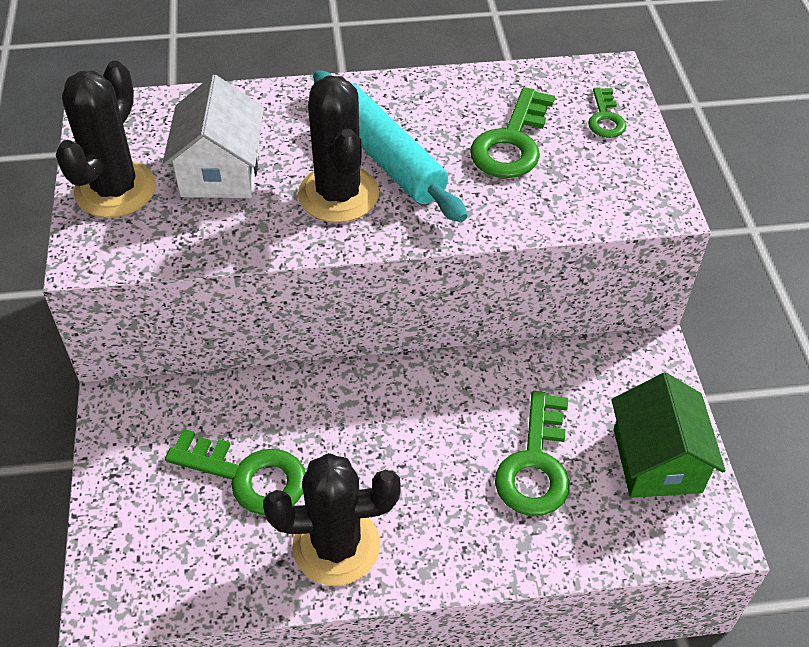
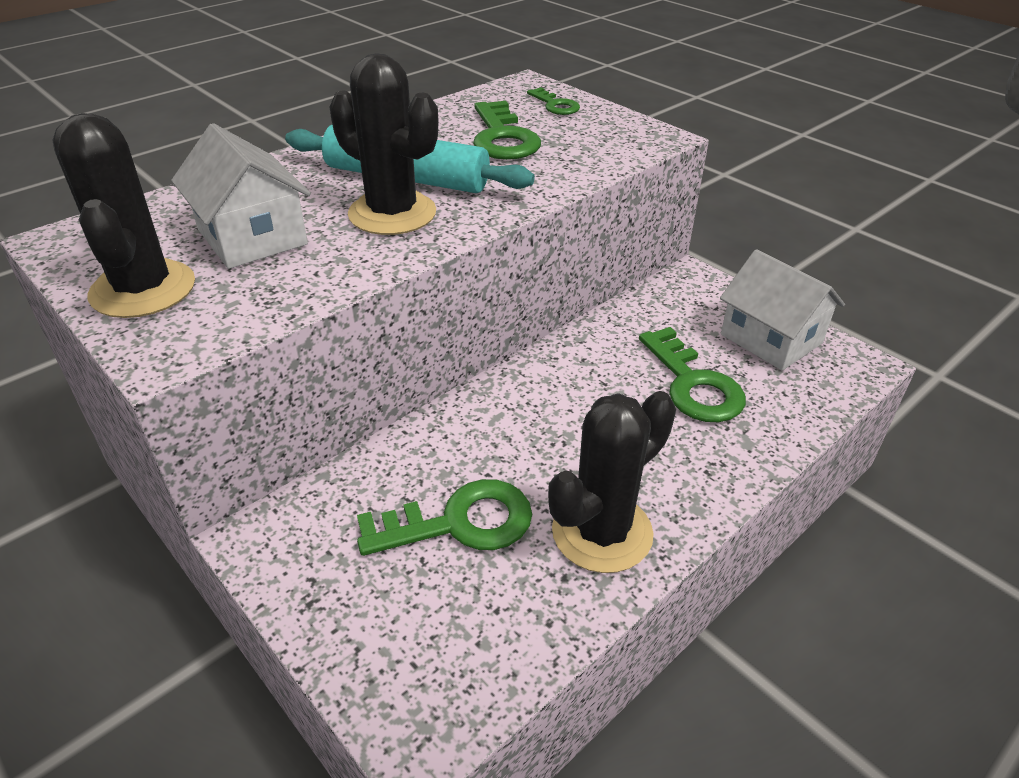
camera: 35 degrees left, 10 degrees down
green house [612,373,726,498] -> white house [720,249,845,371]

